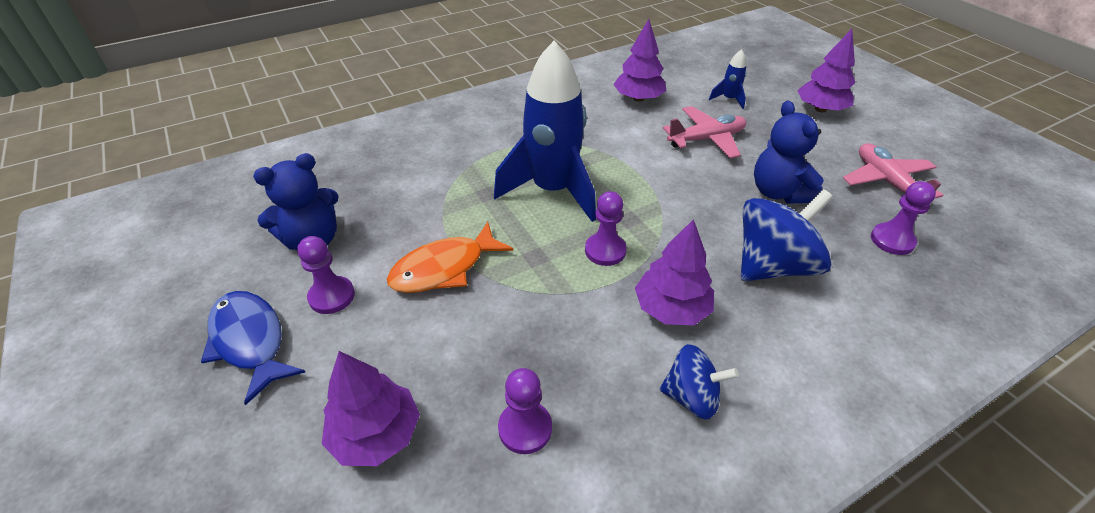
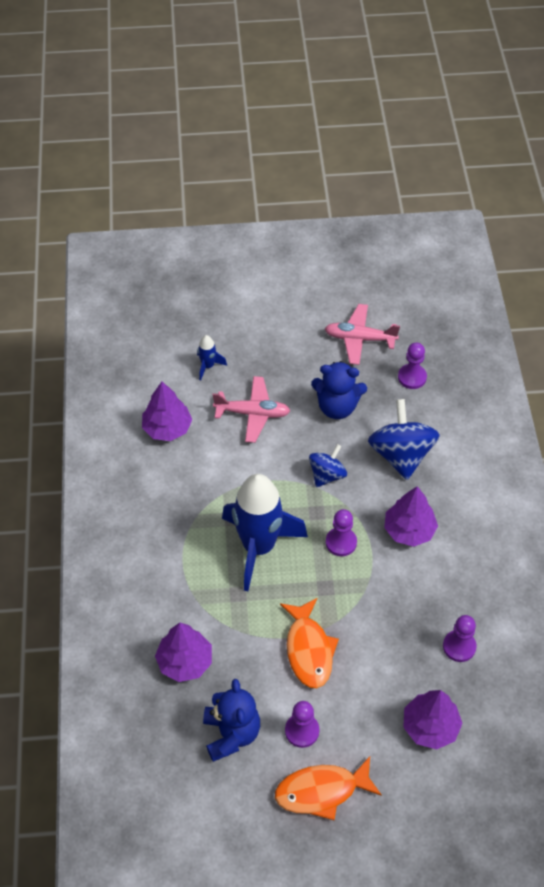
camera: 65 degrees left, 10 degrees up
blue fish [201,291,305,405] -> orange fish [275,756,382,820]
blue spinning top [660,344,739,420] -> blue spinning top moved to [309,444,347,487]
pink plane [663,106,746,159] -> pink plane turned 90 degrees clockwise [212,376,290,443]
purple tree [797,29,855,112] -> purple tree moved to [155,623,212,682]

